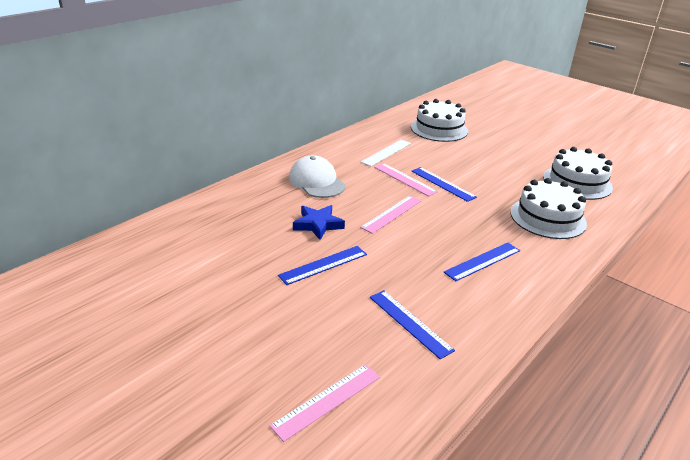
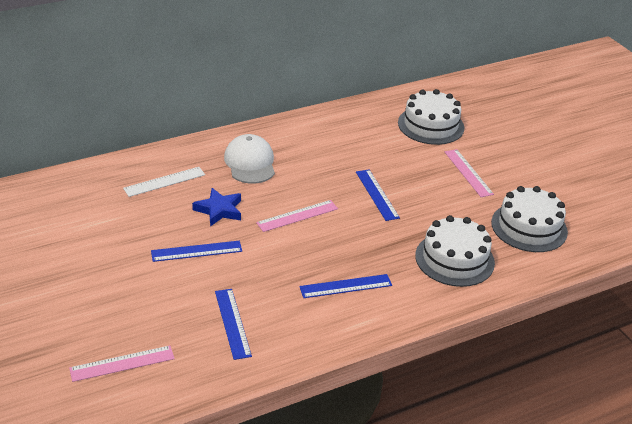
camera: 20 degrees right, 5 degrees up
white ruler [361,140,411,166] -> white ruler moved to [123,167,205,197]
pink ruler [374,163,438,197] -> pink ruler moved to [445,149,494,197]

